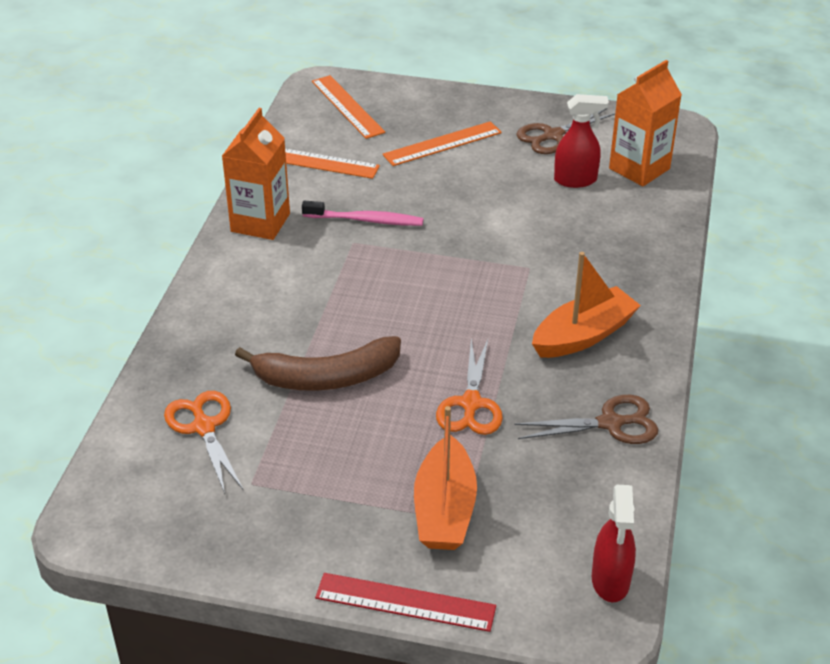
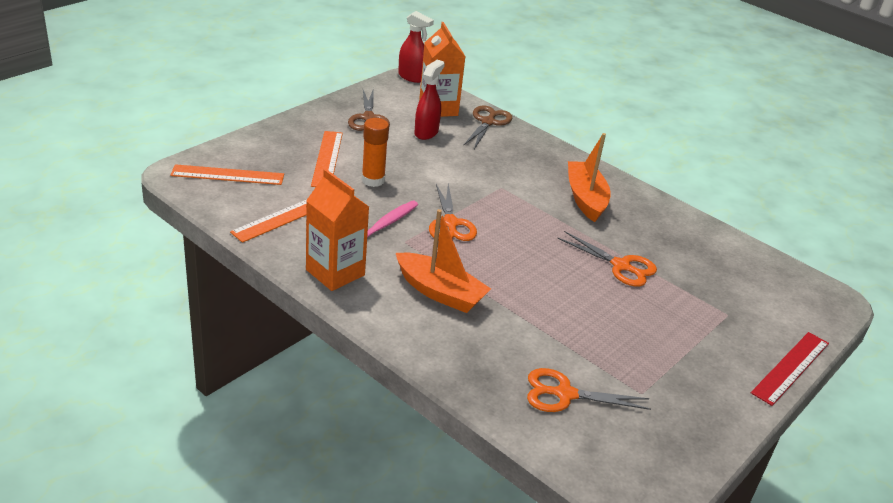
camera: 65 degrees left, 5 degrees down
brown banana [235,336,401,391] -> none
orange boat [414,406,477,550] -> orange boat moved to [396,209,491,313]
brown scissors [514,395,658,444] -> brown scissors moved to [463,105,512,149]
red spray bottle [592,485,636,602] -> red spray bottle moved to [398,11,434,83]
none -> orange glue stick [361,118,389,187]
none -> orange scissors [429,184,477,241]

